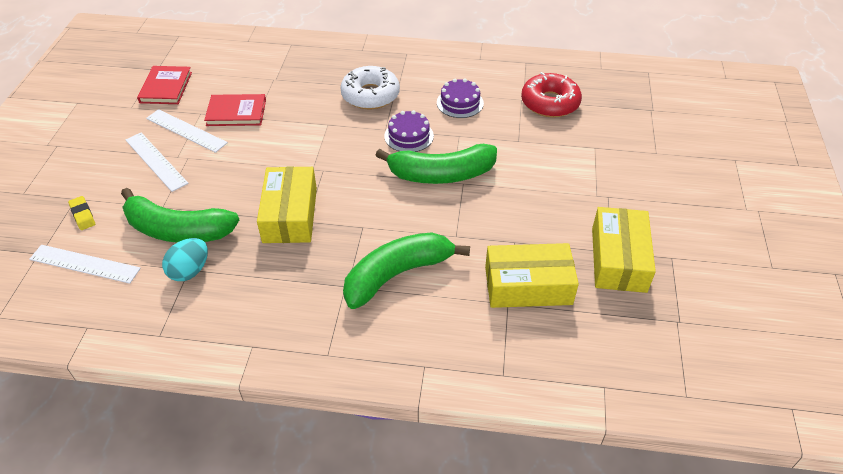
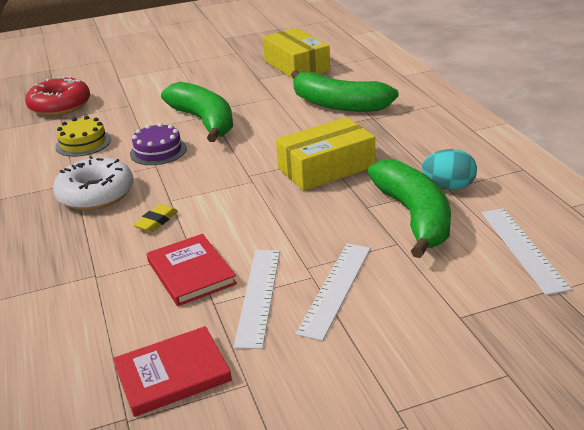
camera: 115 degrees left, 15 degrees down
yellow eraser [68,196,95,230] -> yellow eraser moved to [133,204,178,232]
purple cake [437,78,484,118] -> yellow cake [56,116,111,157]
yellow box [592,207,656,293] -> none

